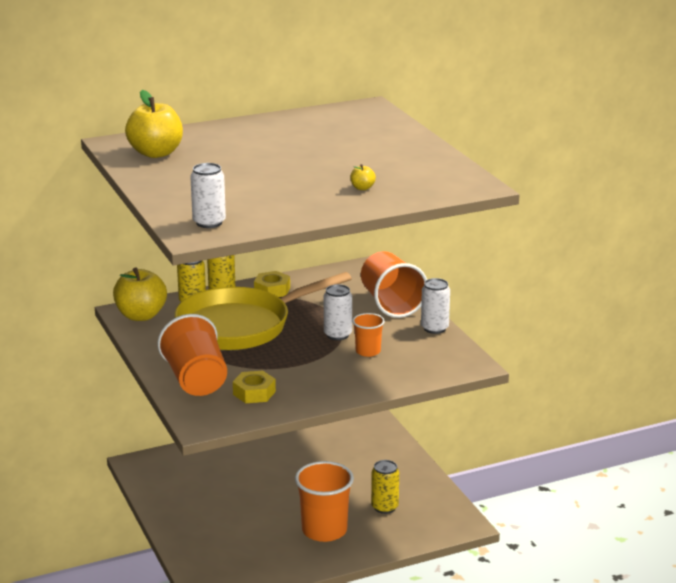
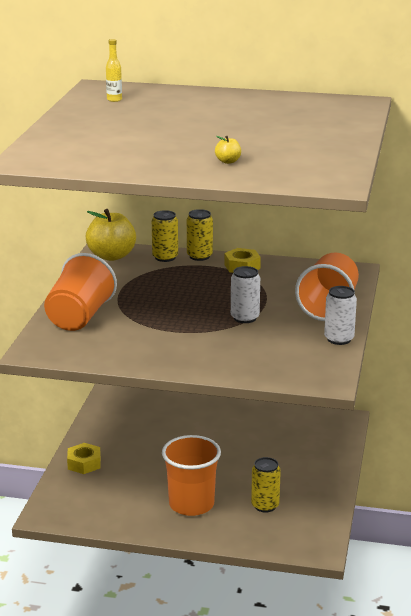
camera: 35 degrees right, 0 degrees up
yellow apple [125,90,183,158] -> yellow bottle [106,39,122,102]
yellow pan [175,272,352,350] -> none
white can [190,163,226,228] -> none
yellow nut [233,371,276,403] -> yellow nut moved to [67,443,101,474]
orange cup [352,313,385,357] -> none

